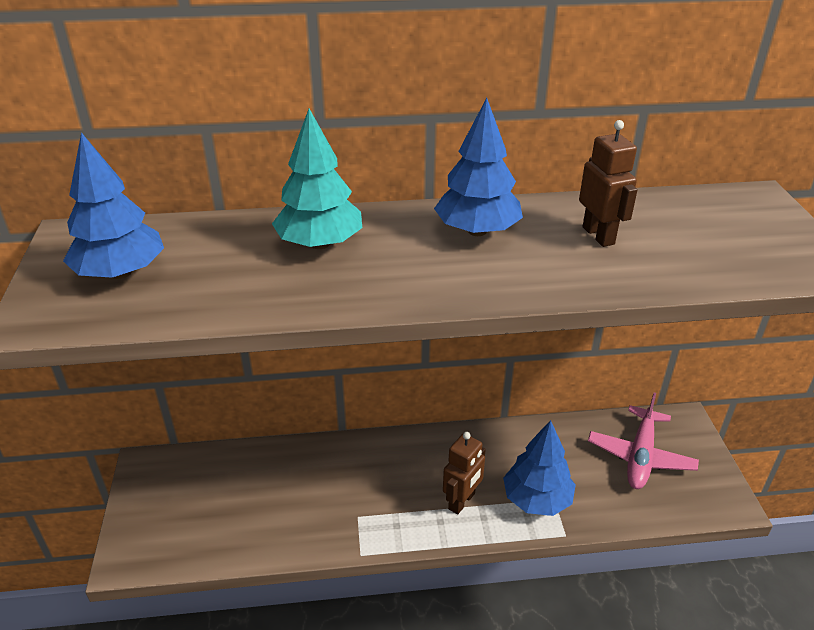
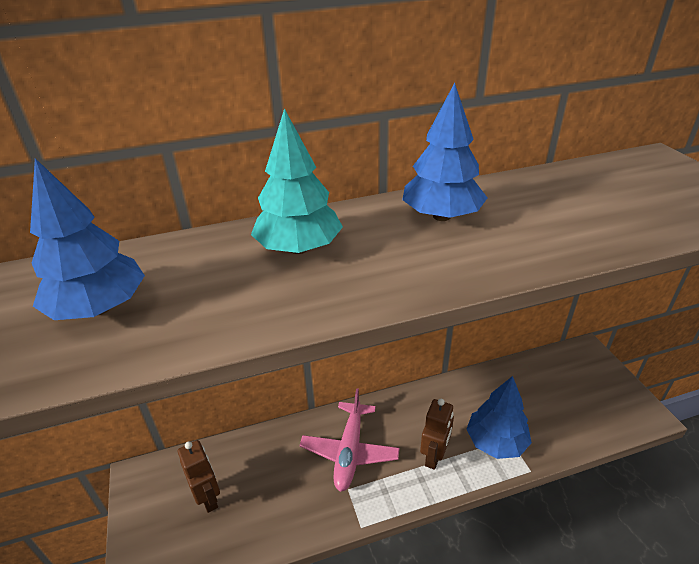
camera: 10 degrees left, 0 degrees up
brown robot [579,120,638,247] -> brown robot moved to [178,440,220,513]
pink plane [588,393,699,489] -> pink plane moved to [300,388,399,492]

